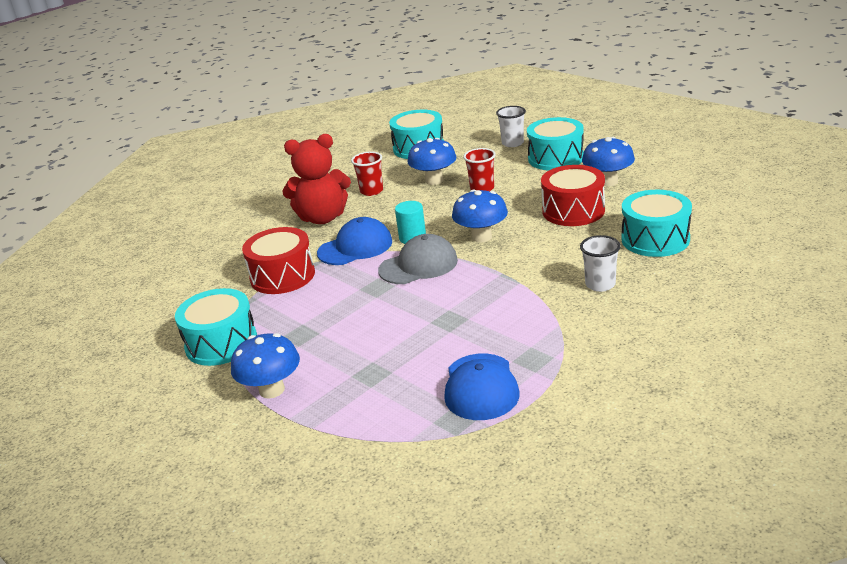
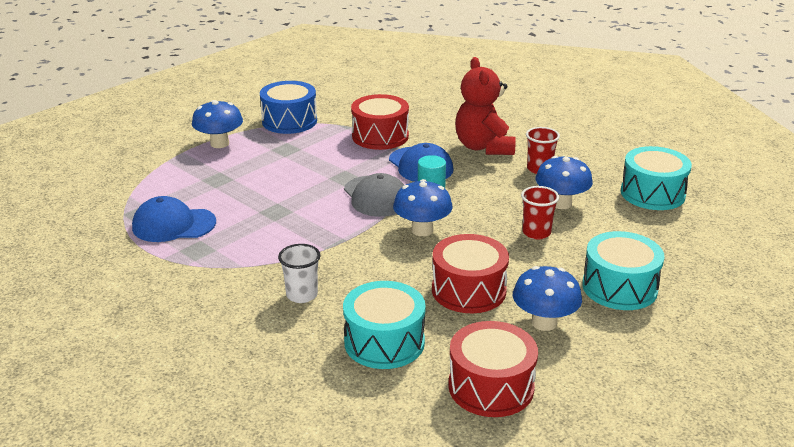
camera: 85 degrees right, 0 degrees up
turquoise drum [175,288,257,366] -> blue drum [260,81,317,134]
white cup [496,106,526,147] -> none
none -> red drum [448,321,538,417]

